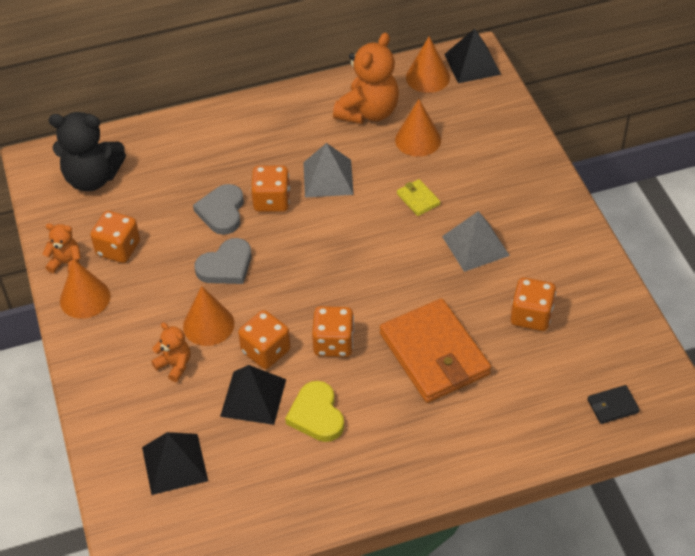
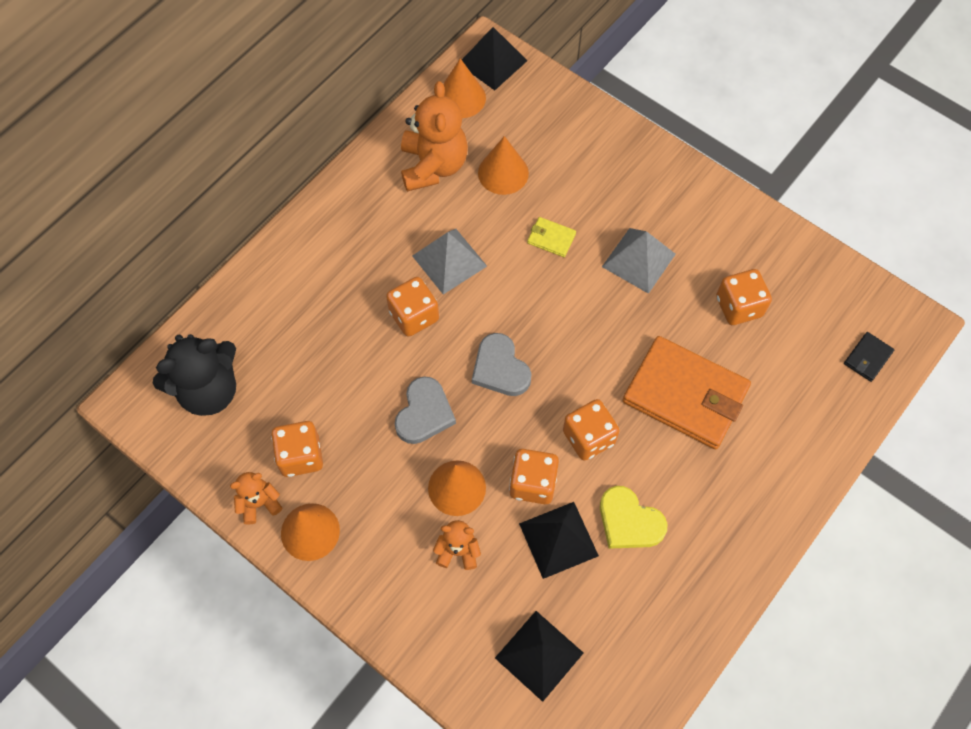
camera: 35 degrees left, 15 degrees up
grey heart [193,184,244,235] -> grey heart moved to [472,333,531,396]

